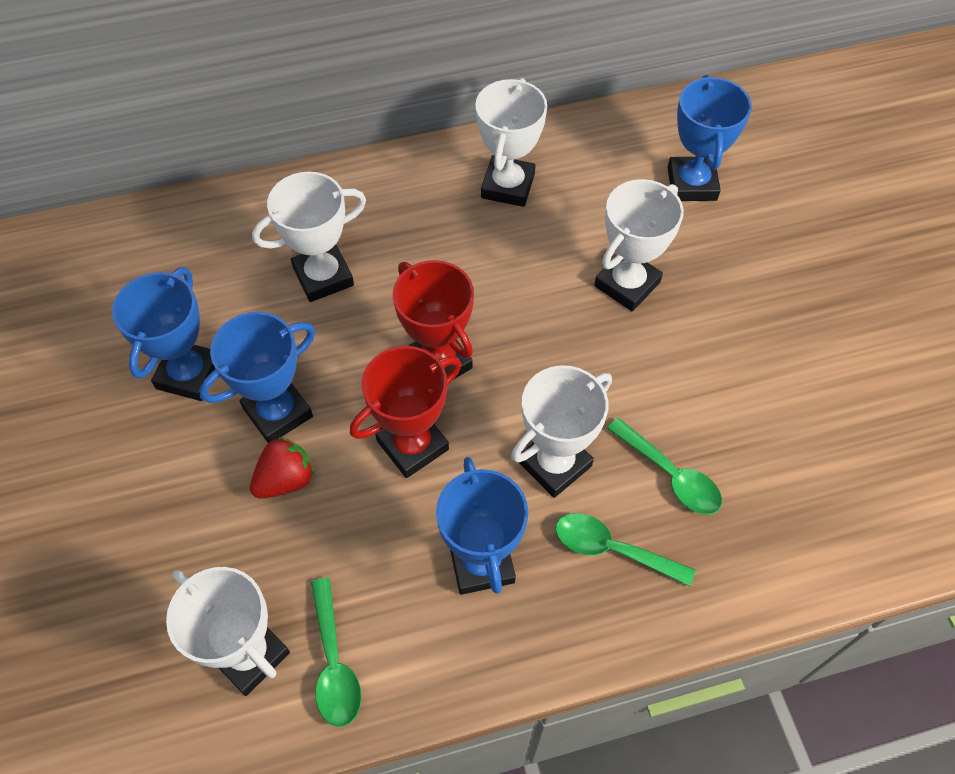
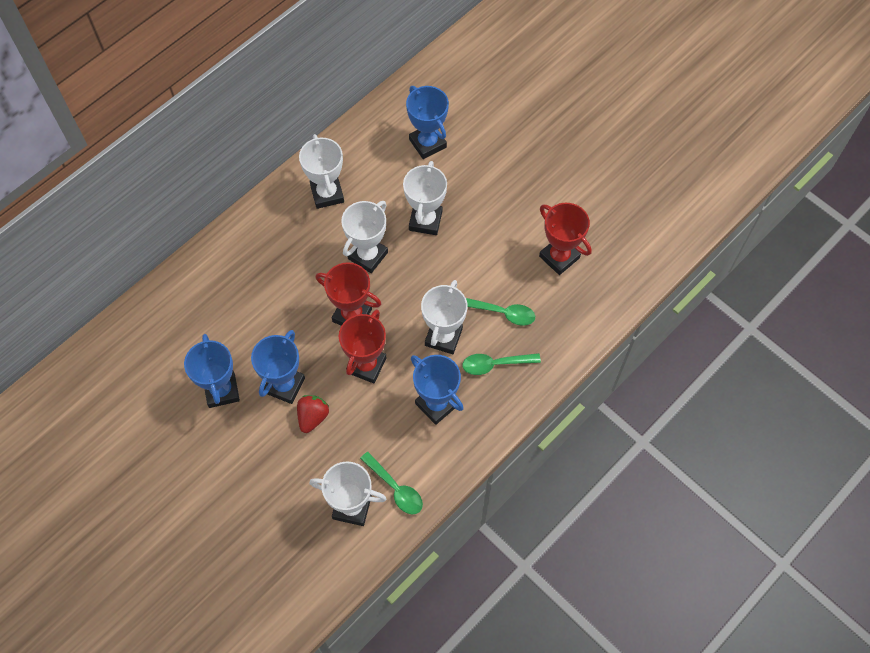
camera: 30 degrees left, 5 degrees up
white trophy [252,172,366,302] -> white trophy moved to [341,201,388,273]
none -> red trophy [539,203,592,275]

